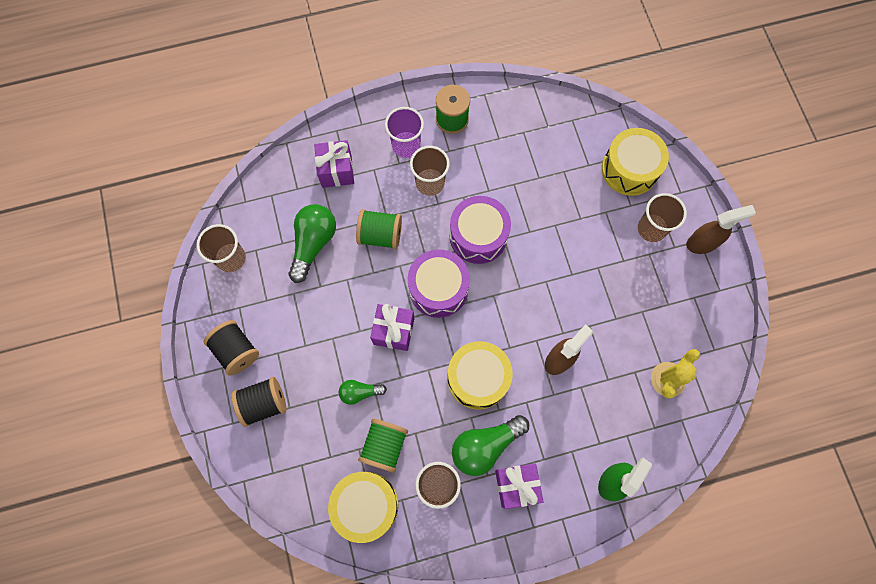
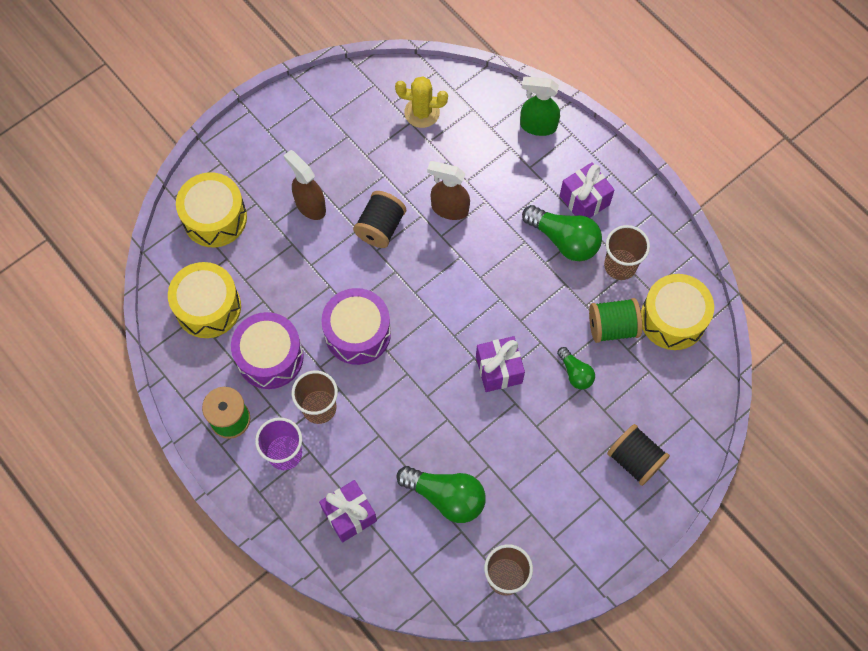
camera: 115 degrees left, 5 degrees down
black spool [204,320,259,376] -> black spool moved to [353,191,406,248]
green light bulb [288,204,336,283] -> green light bulb turned 150 degrees counterclockwise [396,466,486,523]
green spool [356,209,402,249] -> none
purple drum [408,249,470,318] -> purple drum moved to [231,312,304,389]
yellow drum [447,341,513,410] -> yellow drum moved to [168,262,241,338]
brown cup [638,193,687,242] -> none
brown spray bottle [686,205,756,254] -> brown spray bottle moved to [283,150,326,220]

